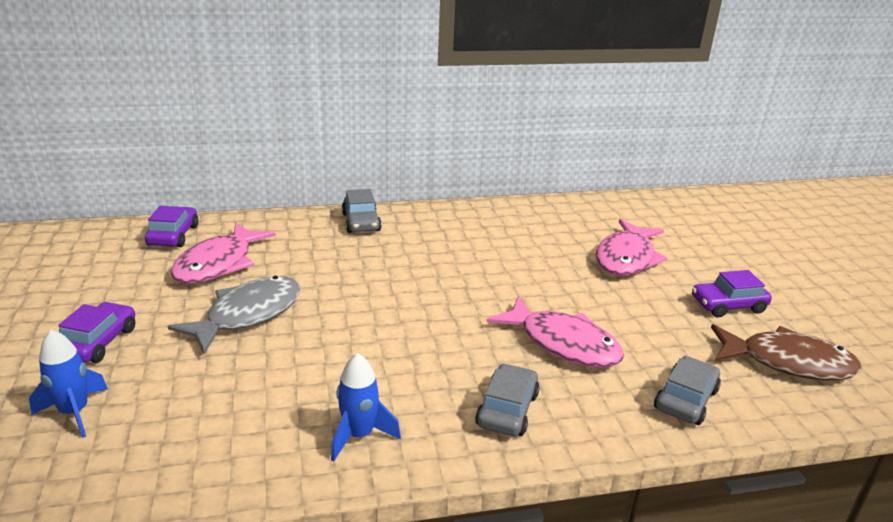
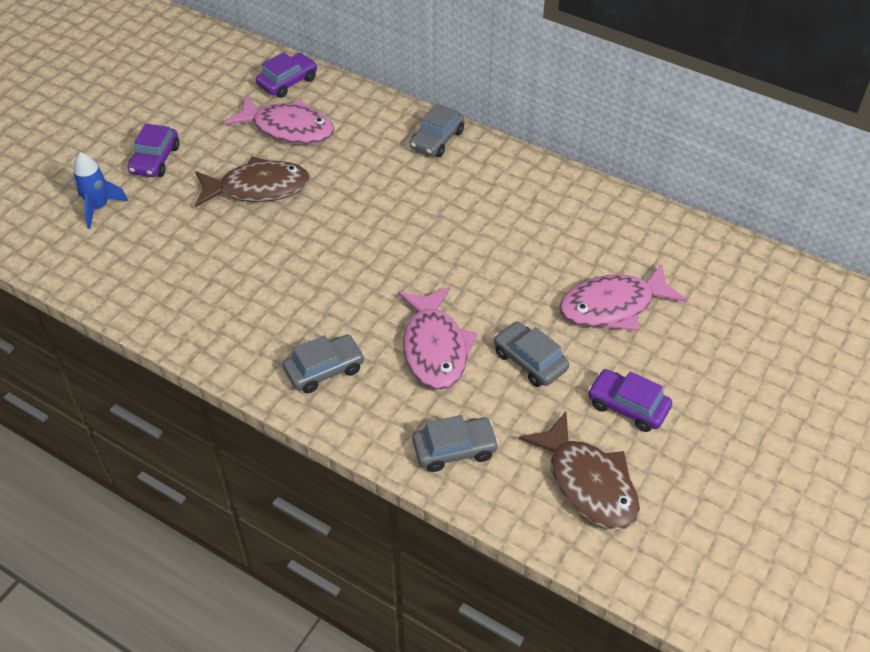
camera: 45 degrees right, 20 degrees up
purple car [58,302,135,363] -> purple car turned 135 degrees clockwise [128,123,179,177]
grey fish [168,276,300,354] -> brown fish [195,156,310,207]
pink fish [171,222,276,284] -> pink fish turned 135 degrees counterclockwise [224,95,334,144]
blue rocket [331,353,401,461] -> none
none -> grey car [494,321,569,387]

